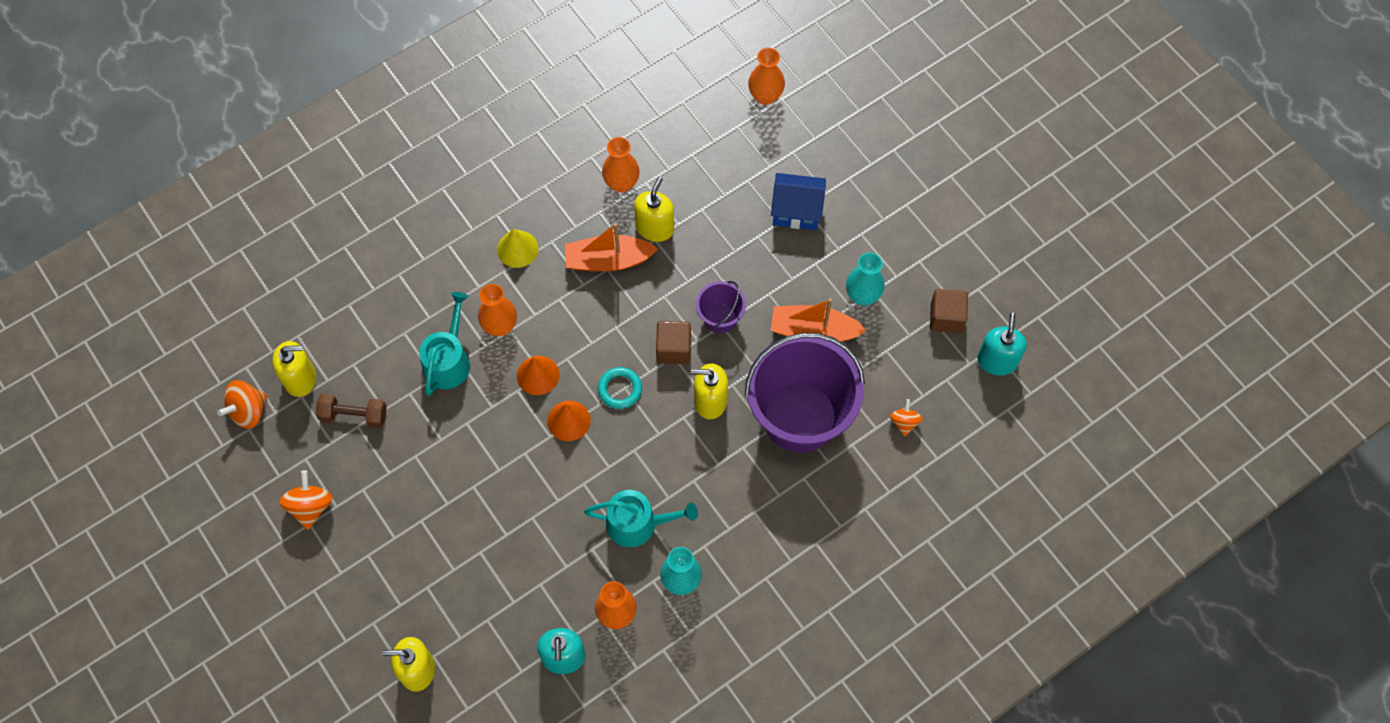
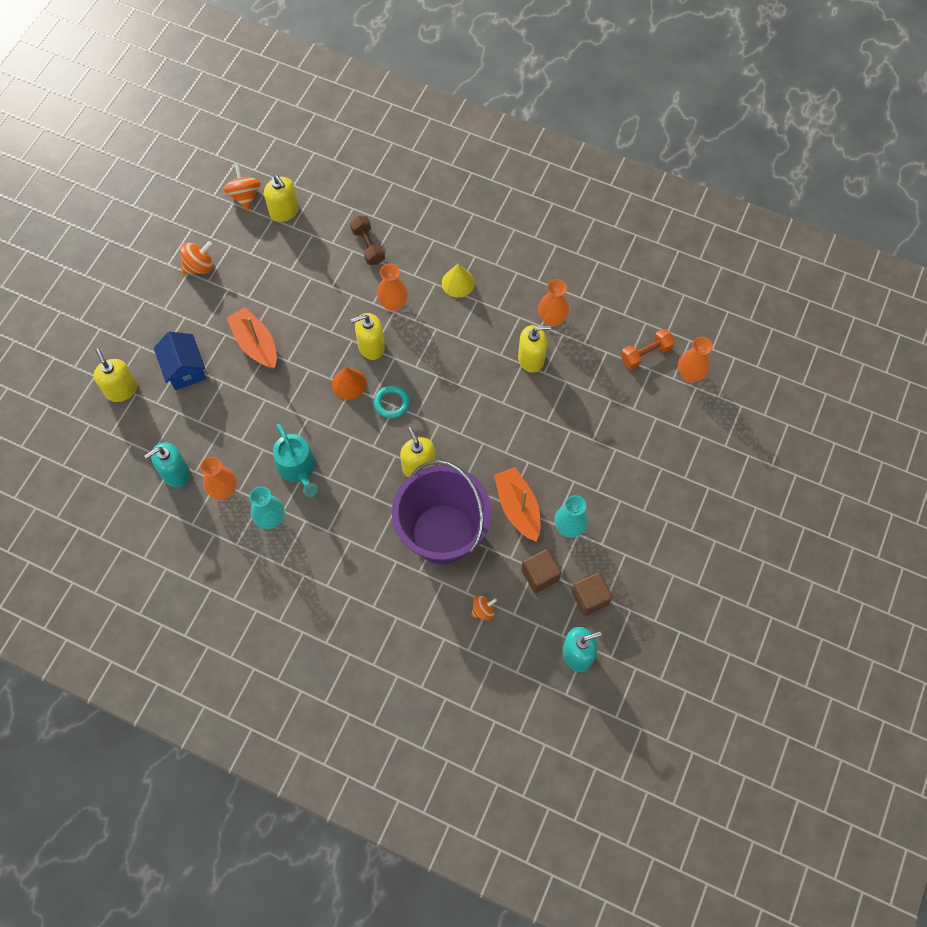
camera: 60 degrees right, 0 degrees up
orange spinning top [217,380,267,429] -> orange spinning top turned 60 degrees clockwise [224,164,261,210]
brown dumbbell [316,393,387,428] -> brown dumbbell moved to [350,216,385,265]
turquoise watering can [419,292,470,396] -> none
orange cone [517,356,560,395] -> yellow soap dispenser [351,313,385,360]
orange boat [565,223,658,271] -> orange boat moved to [227,307,277,369]
brown cube [656,321,691,364] -> brown cube moved to [521,549,561,593]
purple bucket [696,281,746,333] -> none
blue house [771,173,826,230] -> blue house moved to [154,332,206,390]
none -> orange dumbbell [621,329,675,369]

